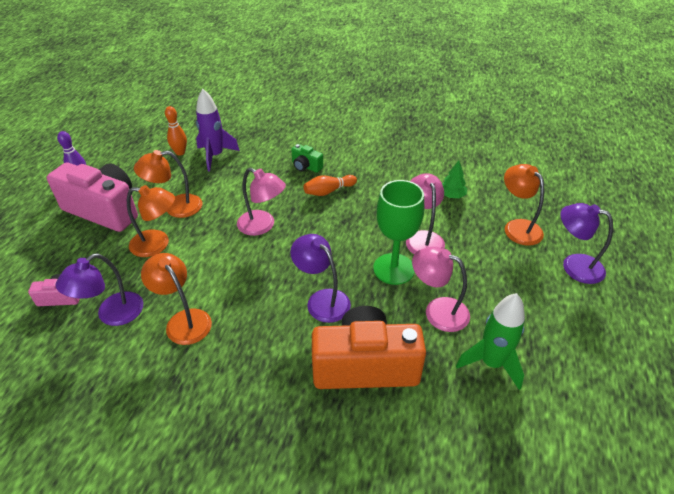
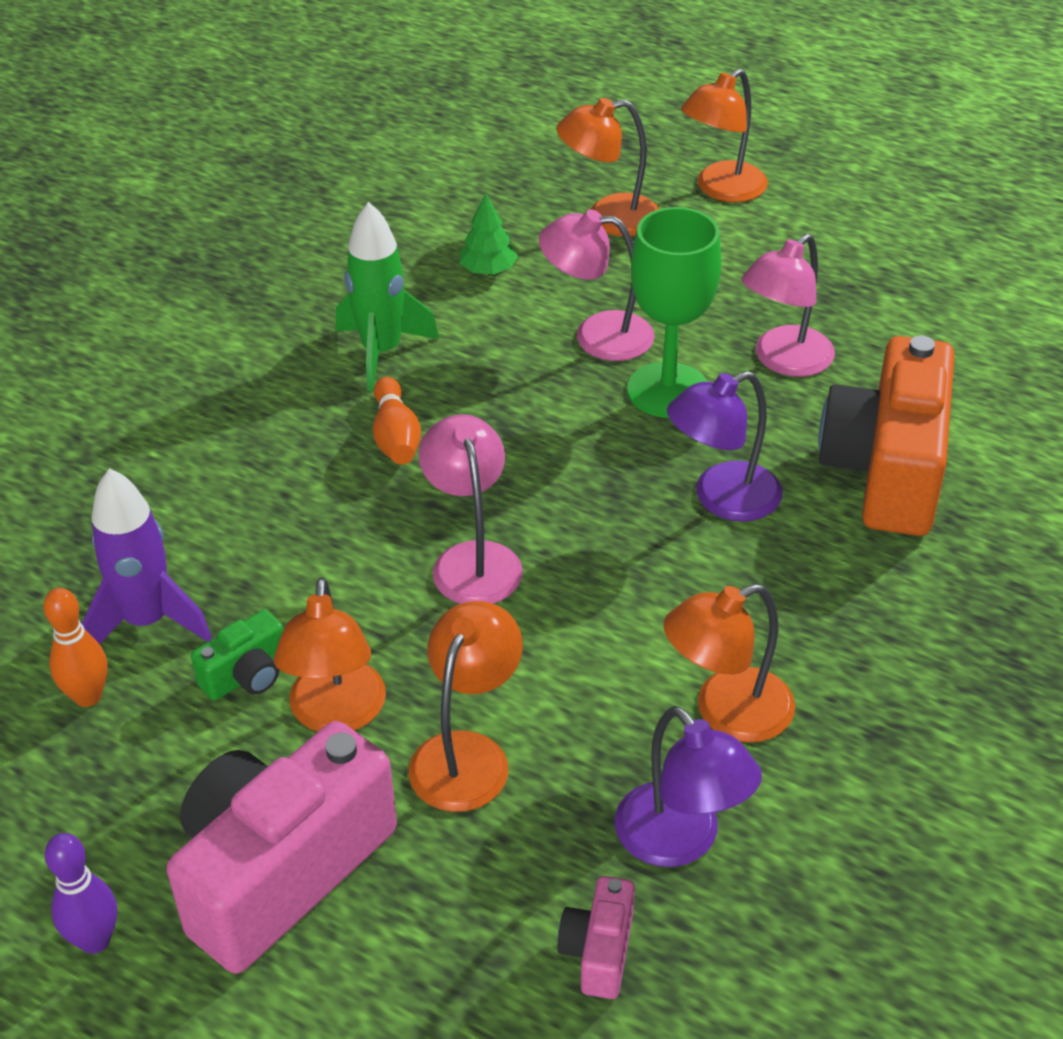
camera: 75 degrees left, 0 degrees up
pink lamp [237,168,286,236] -> pink lamp turned 60 degrees counterclockwise [419,414,523,604]
green camera [291,144,323,173] -> green camera moved to [191,609,283,700]
green rocket [456,293,525,390] -> green rocket moved to [336,202,439,391]
purple lamp [560,203,613,284] -> orange lamp [681,69,768,202]

